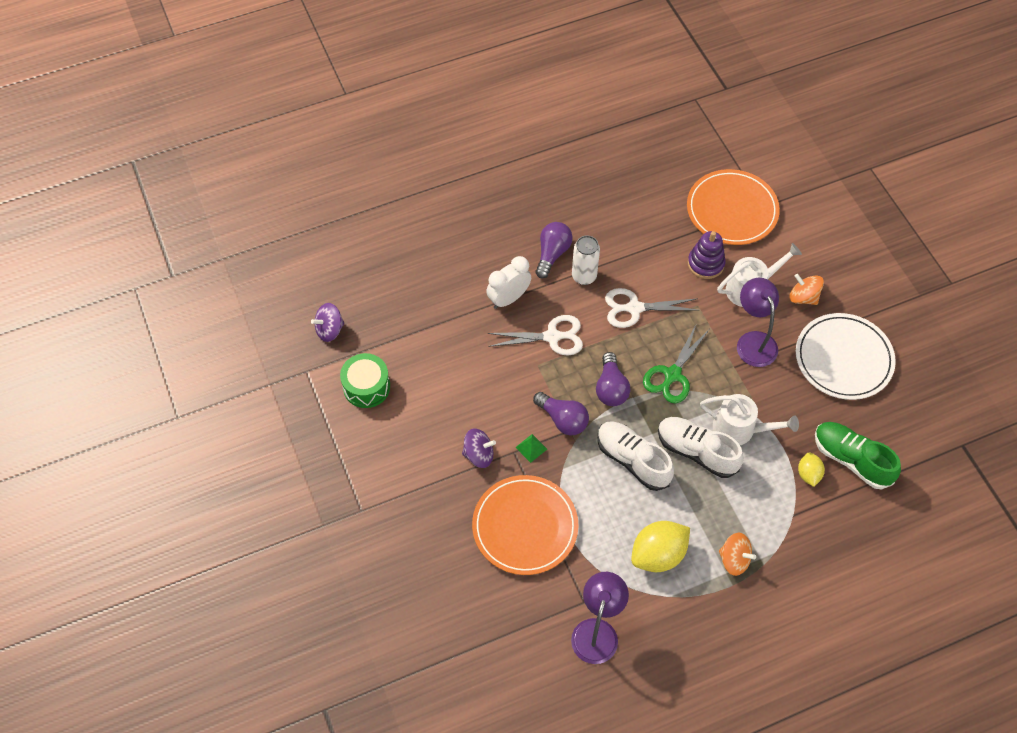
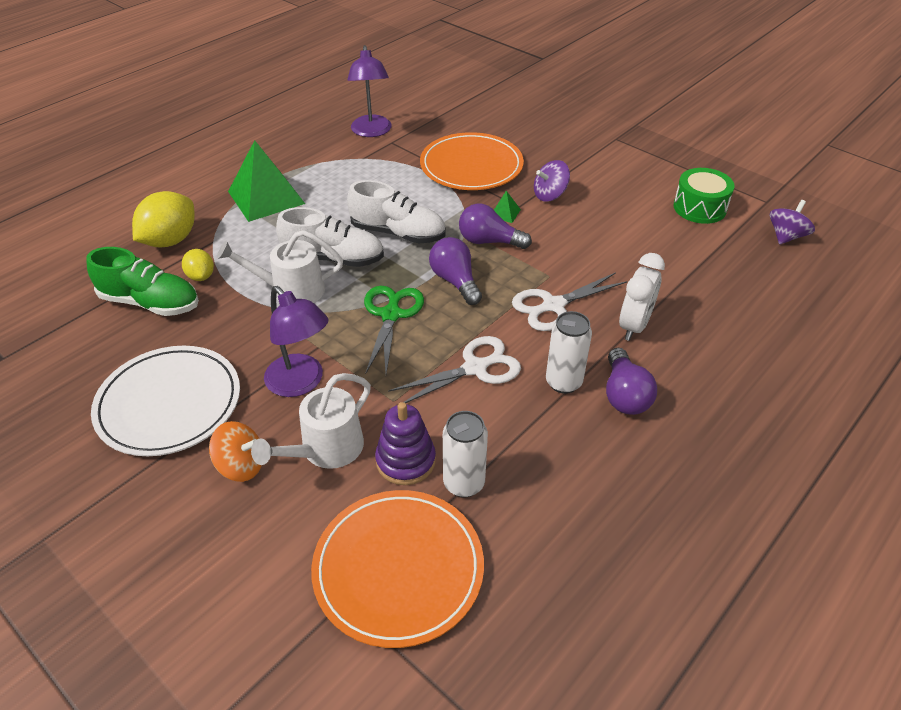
camera: 155 degrees right, 15 degrees down
yellow lemon [631,521,690,572] -> yellow lemon moved to [132,191,195,248]
orange spinning top [719,533,756,576] -> green pyramid [228,140,305,222]
none -> white can [443,411,488,498]

